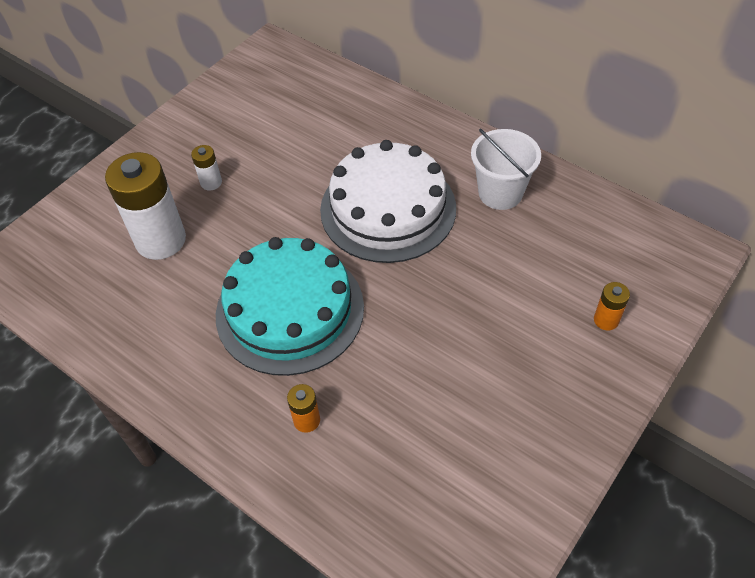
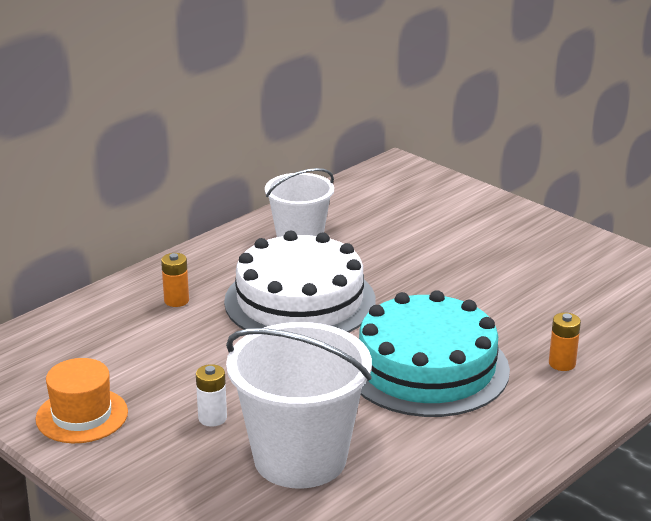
camera: 85 degrees left, 25 degrees down
white battery [105,152,186,260] -> white bucket [226,322,372,489]
orange battery [594,282,630,330] -> orange battery moved to [161,253,189,307]
none -> orange hat [36,358,128,443]

